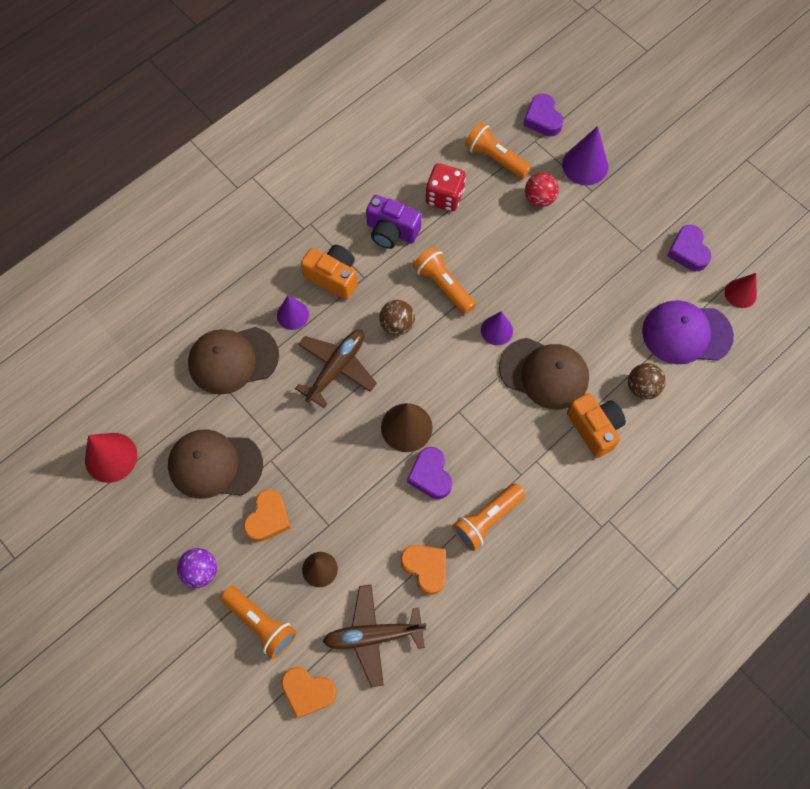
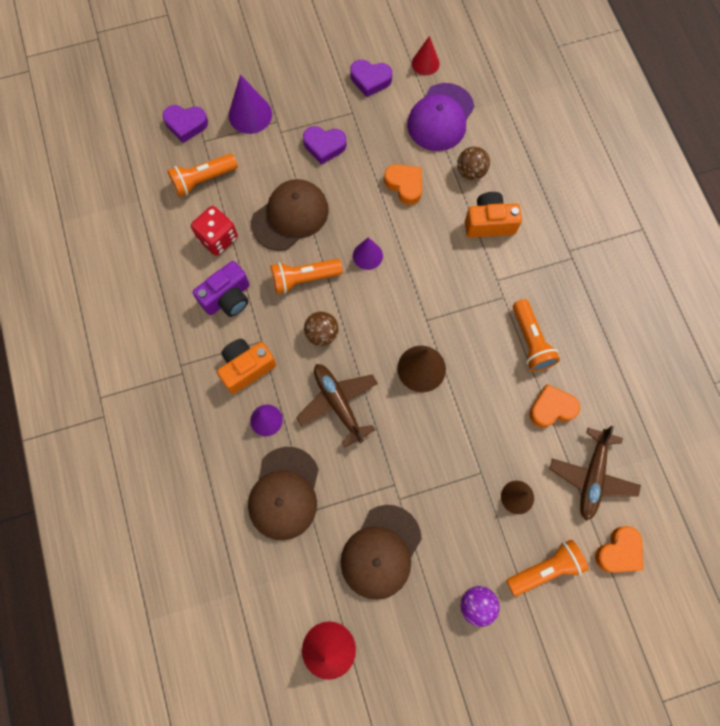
camera: 65 degrees left, 5 degrees up
orange heart [243,489,291,542] -> orange heart moved to [384,164,422,205]
purple heart [407,447,452,499] -> purple heart moved to [303,126,347,165]
brown cap [499,338,589,410] -> brown cap moved to [251,179,329,251]
red ball [525,173,559,207] -> none

